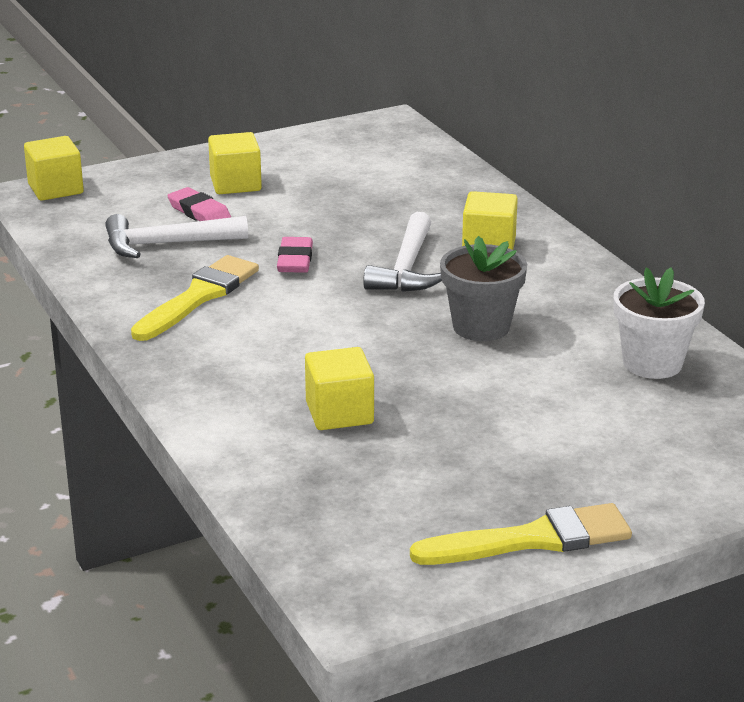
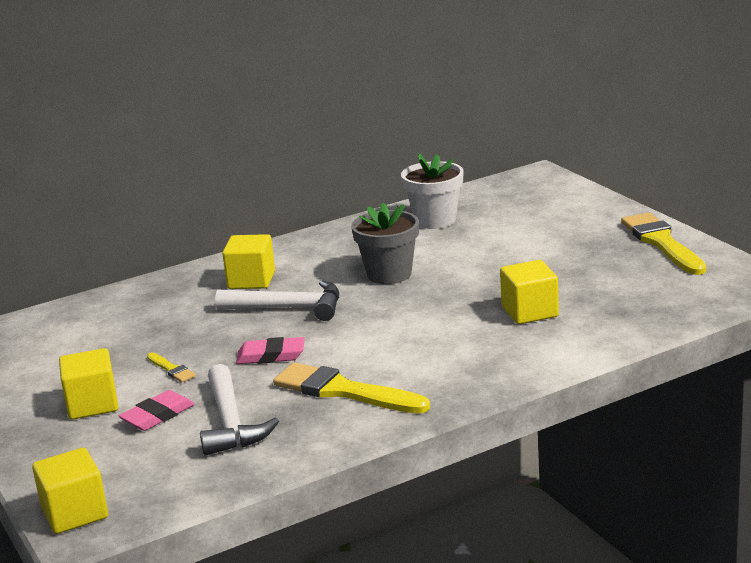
camera: 90 degrees left, 5 degrees down
none -> yellow brush [147,352,196,382]

